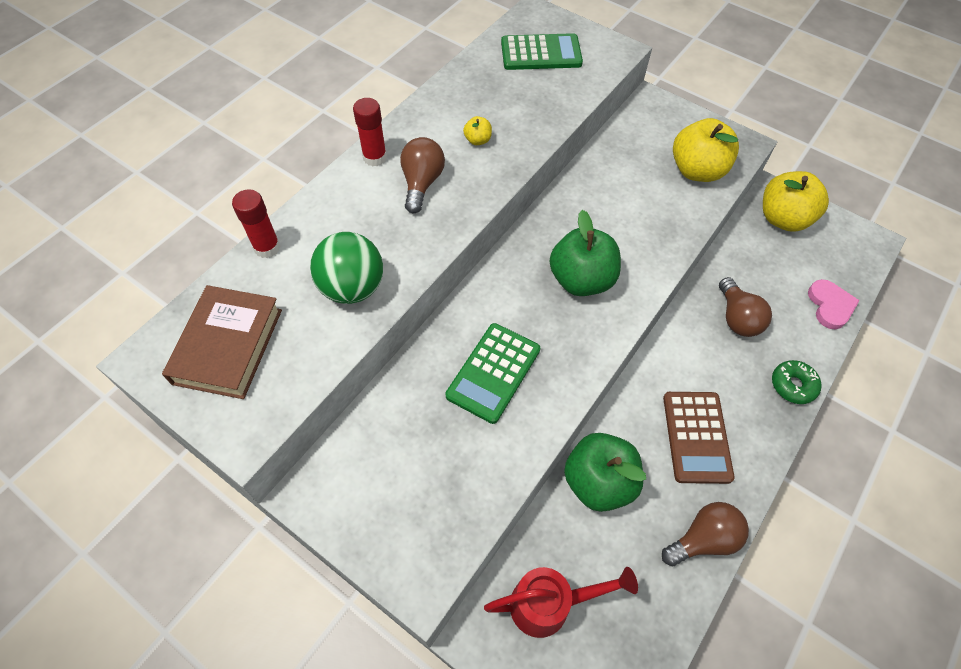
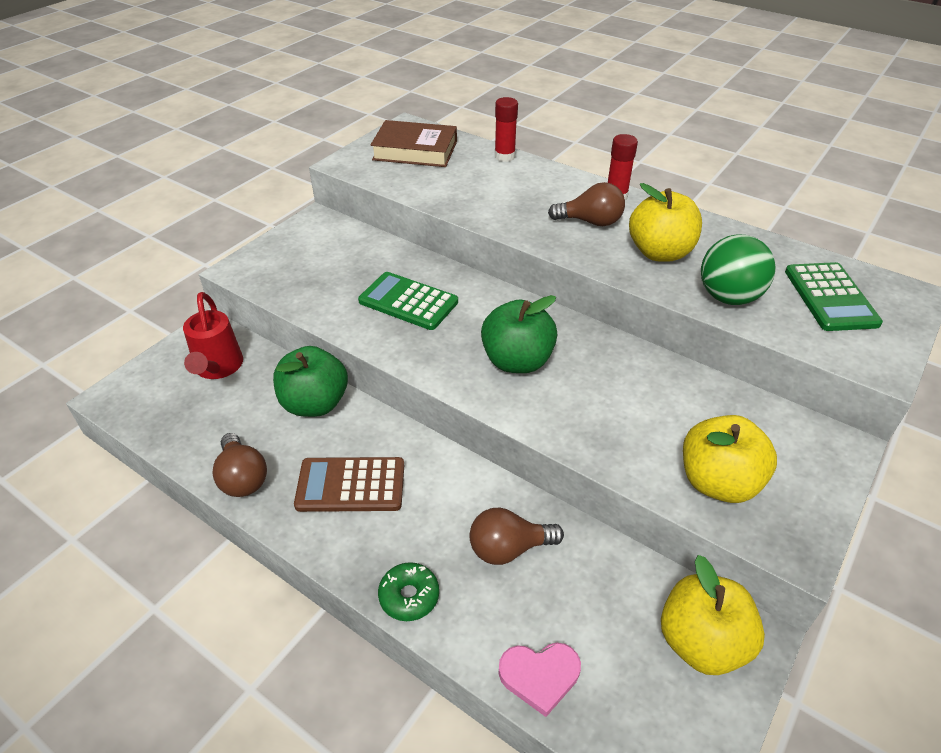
camera: 90 degrees right, 15 degrees down
green ball [310,232,383,304] -> green ball moved to [701,234,776,305]
yellow apple [463,116,492,145] -> yellow apple [629,183,702,262], size x2.30

